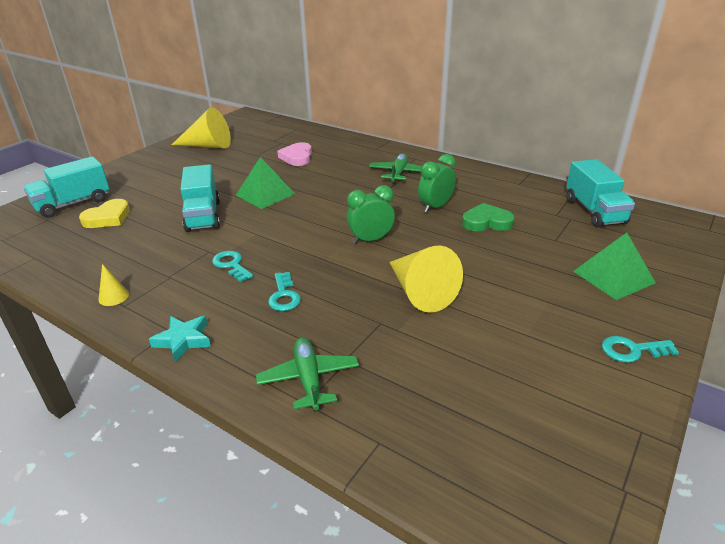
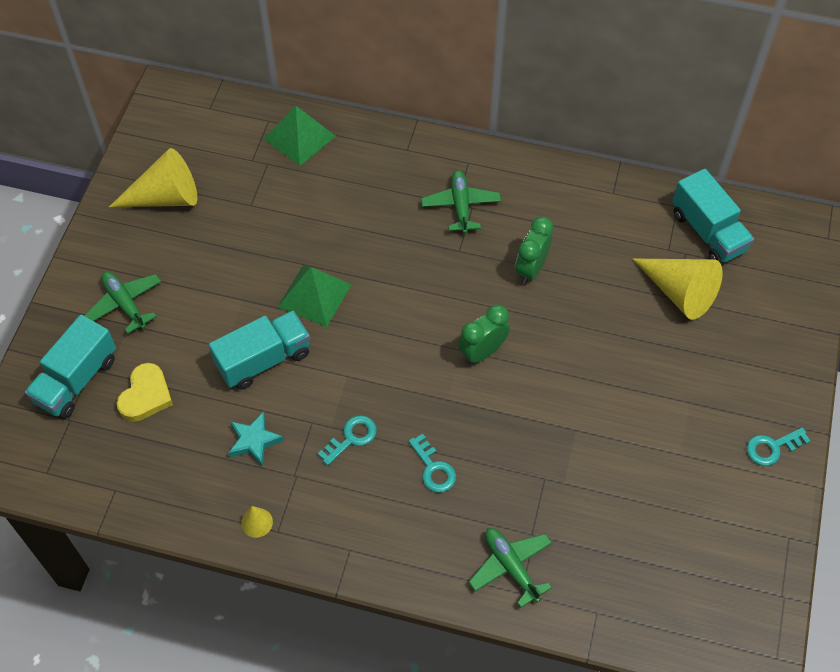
camera: 20 degrees left, 25 degrees up
turquoise star [149,316,211,362] -> turquoise star moved to [228,411,284,466]
turquoise truck [180,164,220,232] -> turquoise truck turned 90 degrees counterclockwise [209,311,310,390]
turquoise key [212,251,253,282] -> turquoise key turned 105 degrees clockwise [317,416,377,466]
pink heart [277,142,312,166] -> none
yellow cone [389,246,463,313] -> yellow cone moved to [633,259,723,320]
green heart [462,203,514,231] -> none
green pyramid [573,233,656,300] -> green pyramid moved to [264,106,336,166]
none -> green plane [84,272,161,334]

